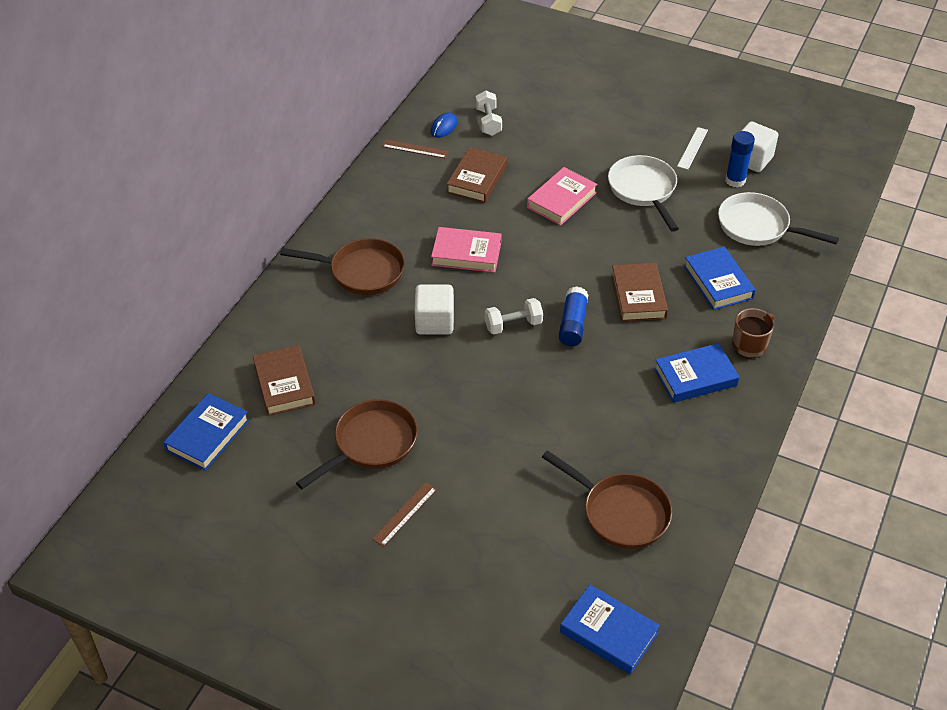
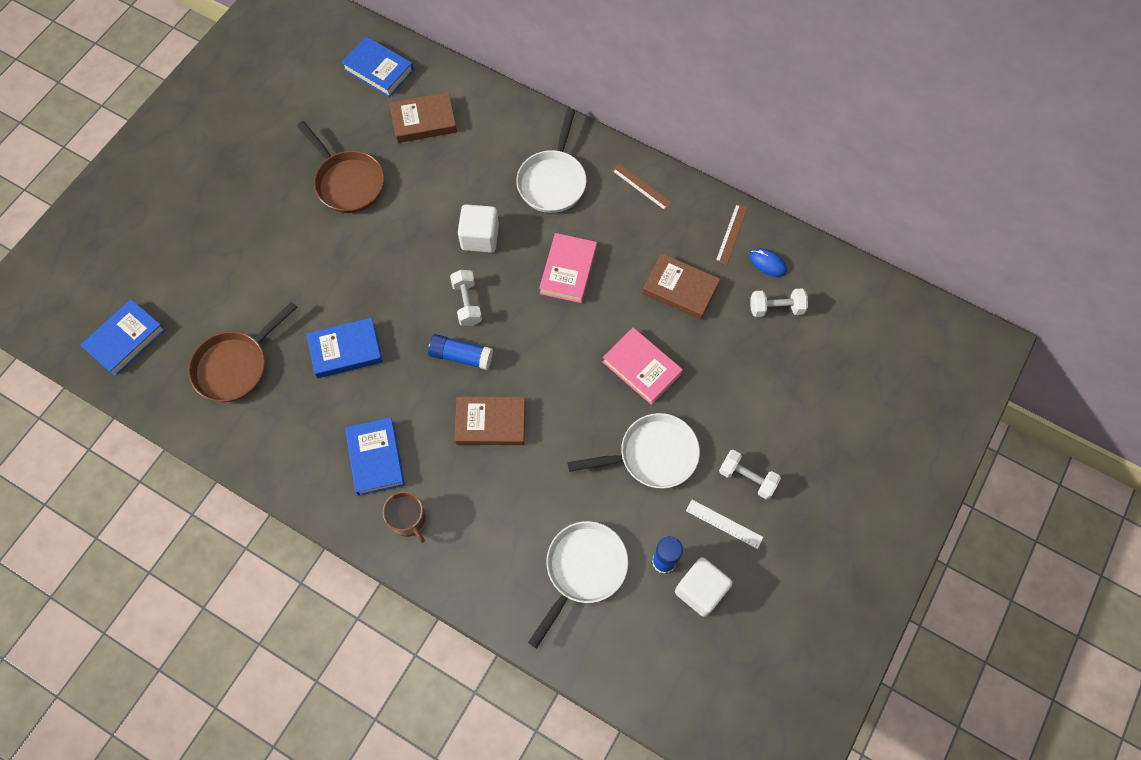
camera: 95 degrees right, 20 degrees up
brown pan [280,238,405,295] -> white pan [516,108,587,213]
brown ruler [372,482,437,547] -> brown ruler moved to [612,163,672,211]
blue book [684,247,755,310] -> blue book moved to [307,318,383,378]
none -> white dumbbell [719,450,781,499]

